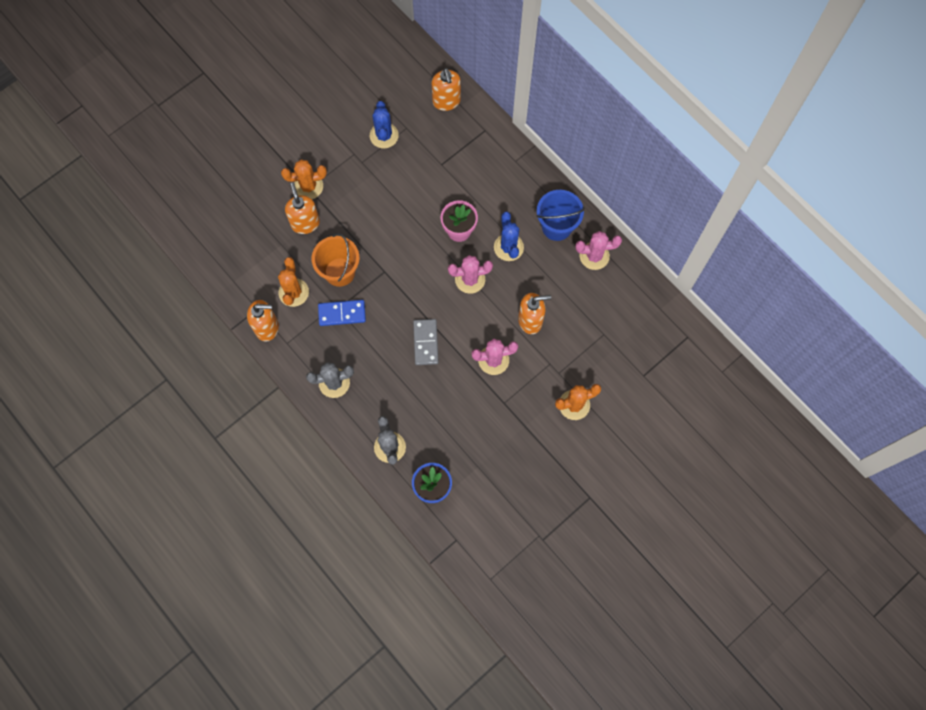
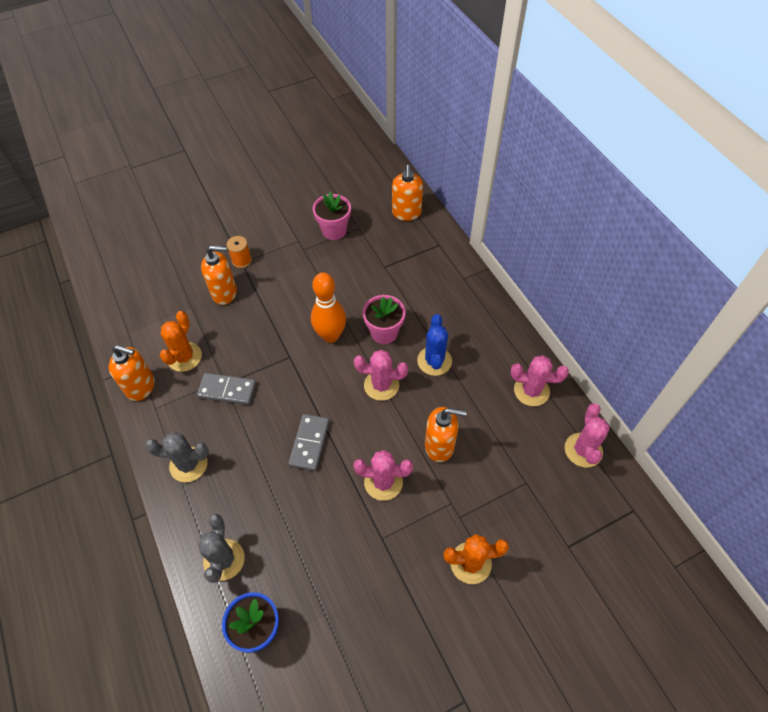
camera: 15 degrees right, 15 degrees down
orange cactus [281,159,327,199] -> orange spool [227,236,252,268]
orange soap dispenser [285,182,320,234] -> orange soap dispenser turned 90 degrees clockwise [201,246,237,305]
orange bucket [312,233,360,287] -> none
blue domino [318,300,366,326] -> grey domino [197,373,256,405]
blue cactus [370,101,399,148] -> pink flower pot [313,192,351,240]
blue bucket [536,190,585,241] -> none
none -> orange bowling pin [311,272,346,343]
none -> pink cactus [565,403,610,468]

